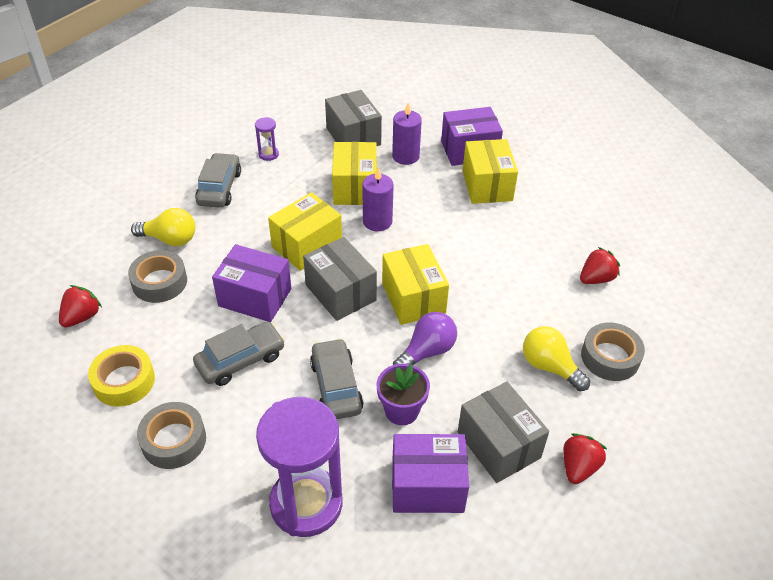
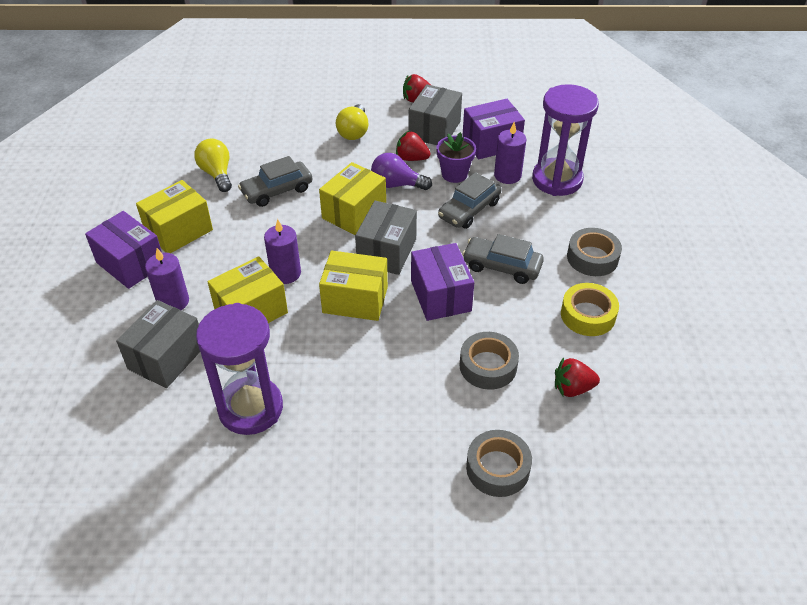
camera: 125 degrees left, 0 degrees up
yellow light bulb [131,208,196,246] -> yellow light bulb moved to [194,139,232,192]
grey car [195,153,241,208] -> grey car moved to [238,156,312,207]
purple hourglass [255,117,279,161] -> purple hourglass [196,303,283,435], size x2.47
purple box [392,434,469,513] -> purple box turned 75 degrees counterclockwise [462,99,525,159]
red strawberry [580,247,620,284] -> red strawberry moved to [396,130,431,161]
grey tape [581,322,645,381] -> grey tape moved to [466,430,532,497]
none -> purple candle [494,122,526,184]

